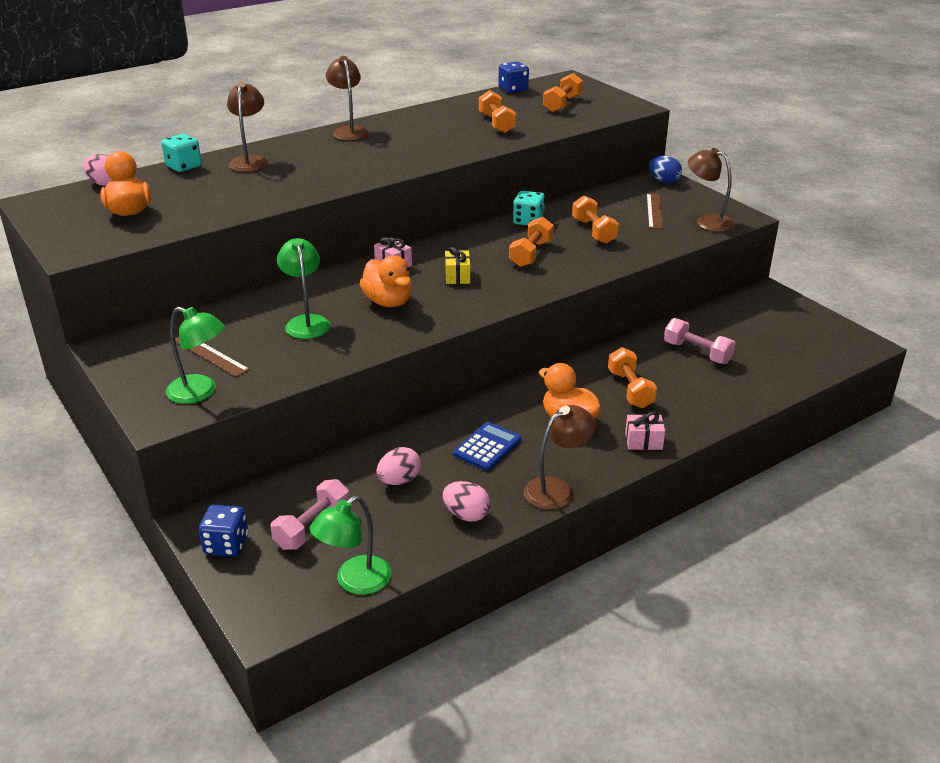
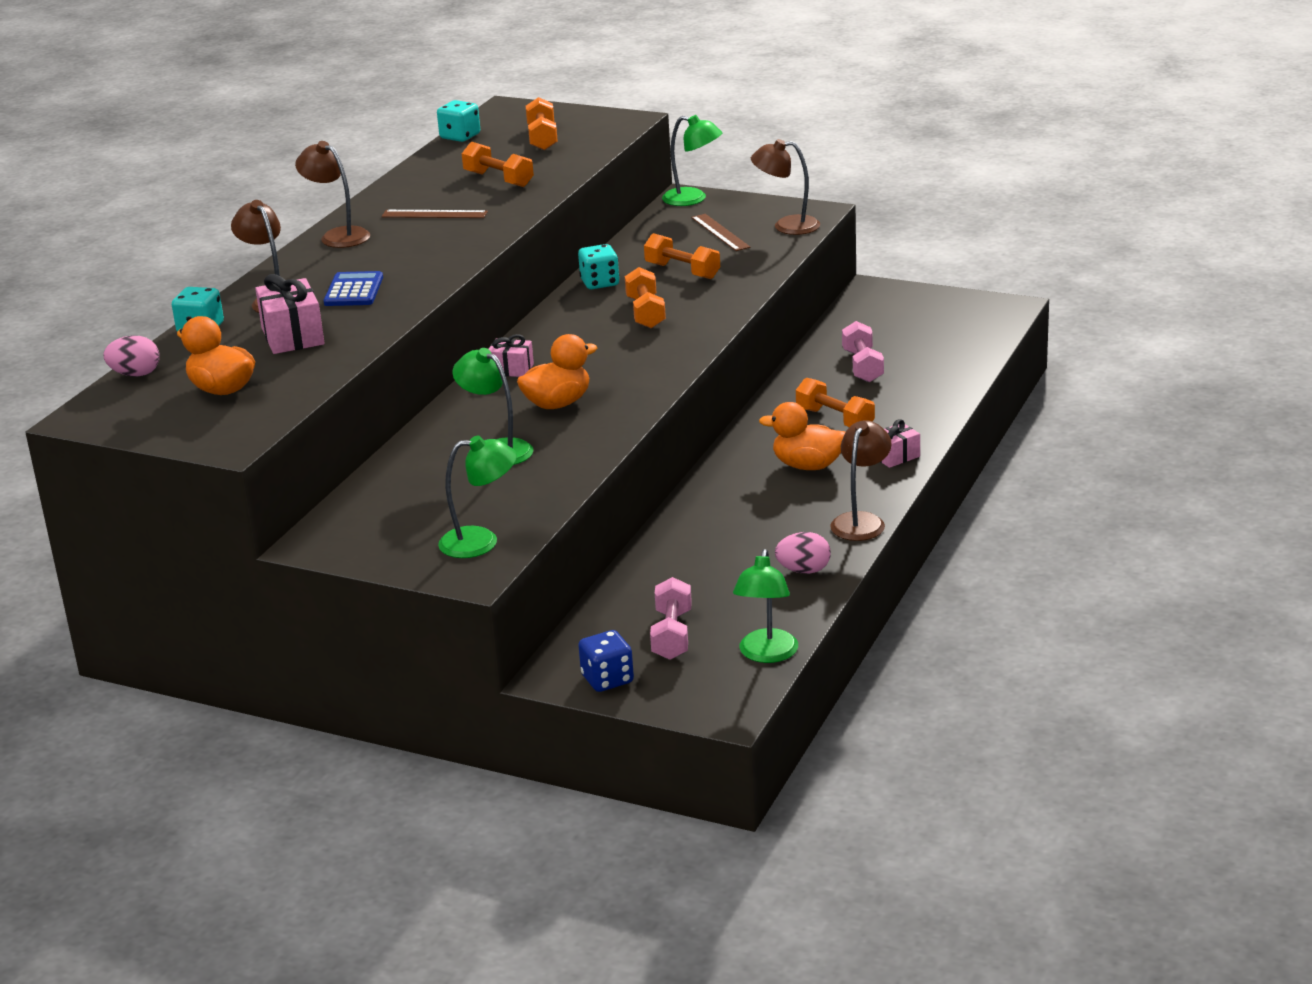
camera: 30 degrees left, 5 degrees down
brown ruler [175,337,250,377] -> brown ruler moved to [382,210,488,218]
orange duck [360,255,412,307] -> orange duck turned 60 degrees counterclockwise [517,334,597,409]
pink egg [377,447,421,485] -> none
yellow gift [445,247,470,284] -> none
blue calculator [453,422,522,471] -> blue calculator moved to [324,271,383,306]
blue dice [498,62,529,93] -> turquoise dice [437,100,480,142]
blue egg [649,156,682,183] -> green lamp [662,115,723,206]
pink dumbbell [664,318,735,364] -> pink dumbbell turned 75 degrees clockwise [842,321,884,383]
none -> pink gift [255,274,325,354]

